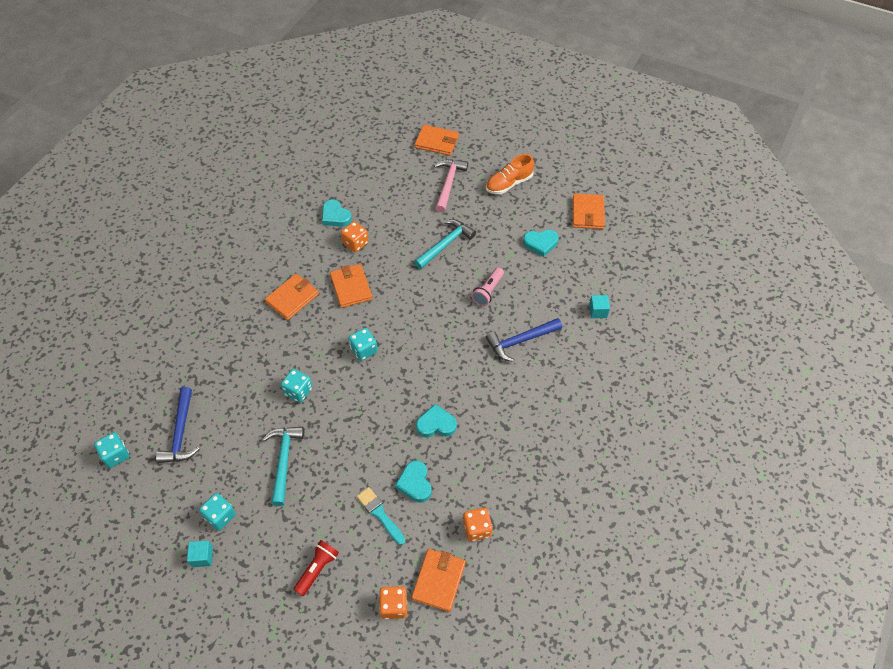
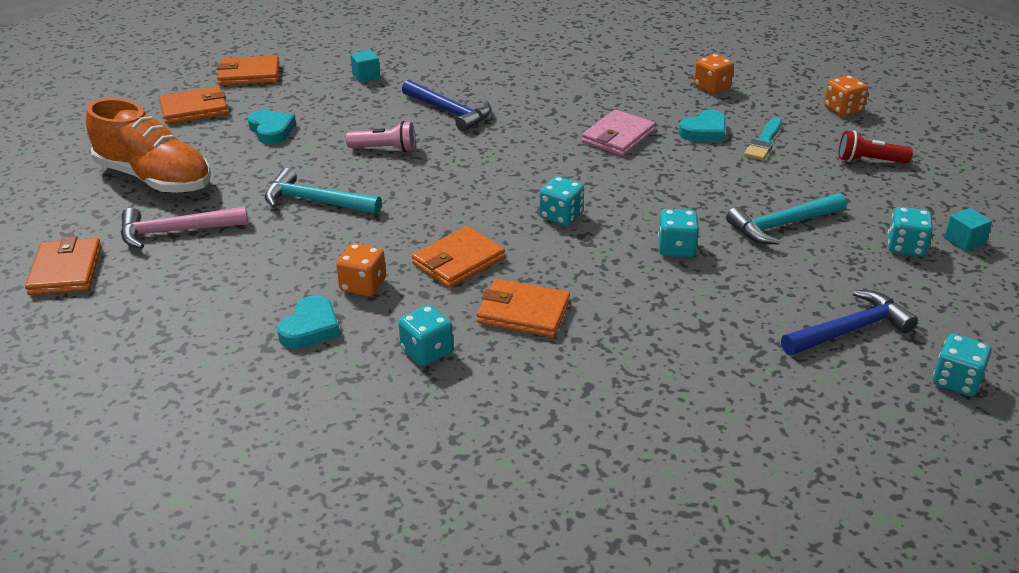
camera: 115 degrees left, 20 degrees down
orange wallet [412,549,466,612] -> orange wallet moved to [217,55,280,86]
turquoise heart [416,404,457,437] -> pink wallet [582,110,656,156]
orange shoe [486,154,534,194] -> orange shoe [86,98,211,193], size x1.56
none -> turquoise dice [398,305,453,366]

